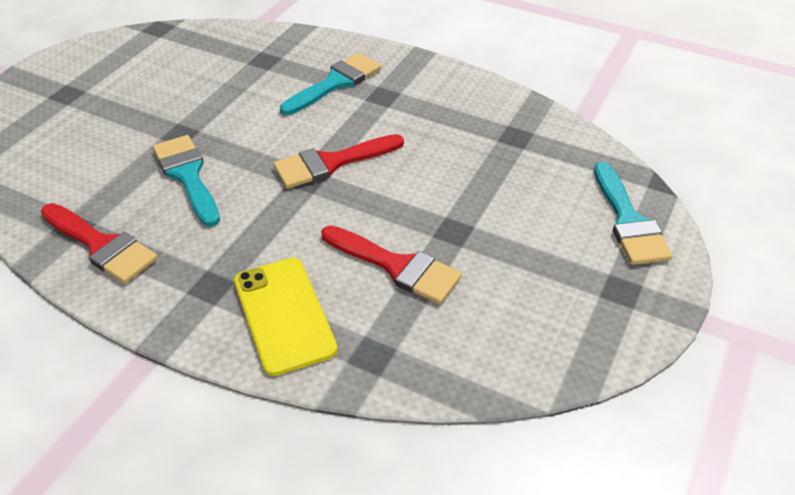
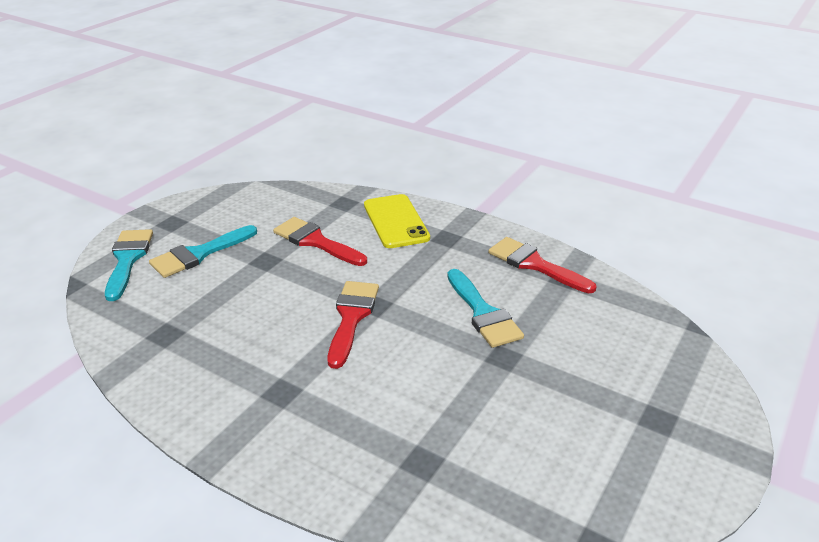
camera: 175 degrees left, 10 degrees down
red brush [273,134,404,188] -> red brush turned 60 degrees counterclockwise [328,281,379,369]
turquoise brush [280,53,381,115] -> turquoise brush moved to [149,225,257,278]

